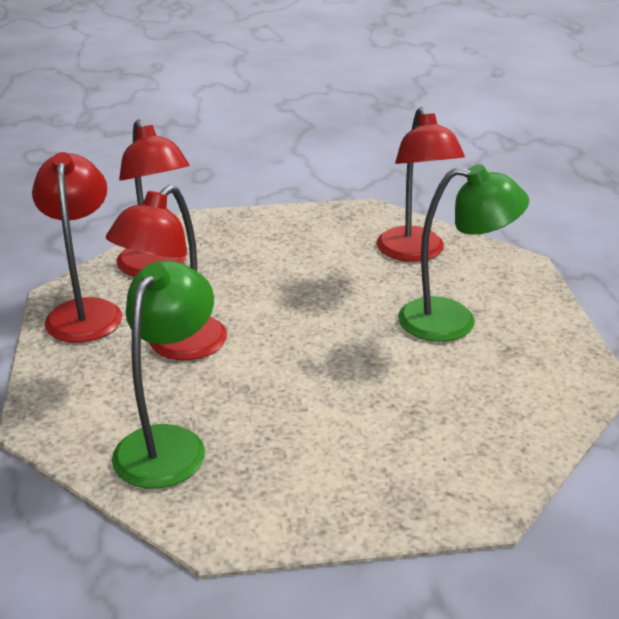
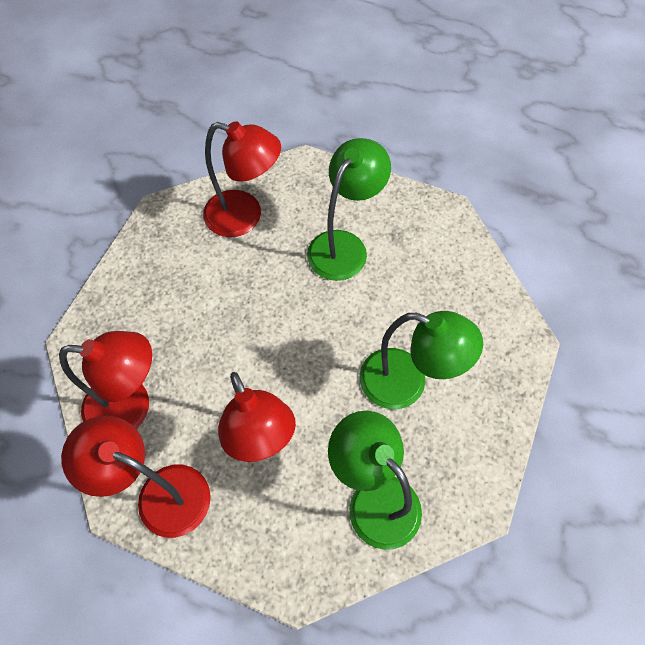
camera: 60 degrees left, 30 degrees up
none -> green lamp [360,311,483,409]

